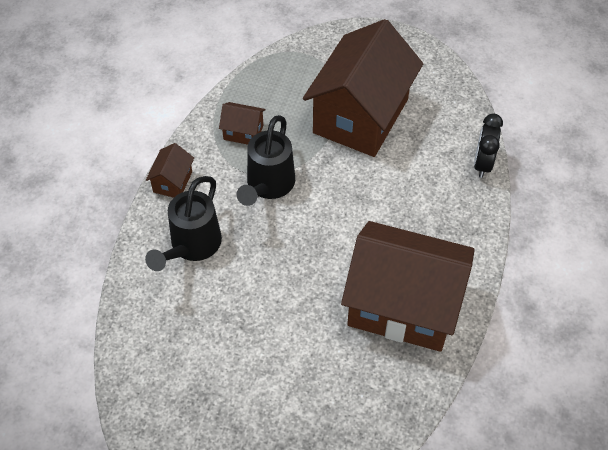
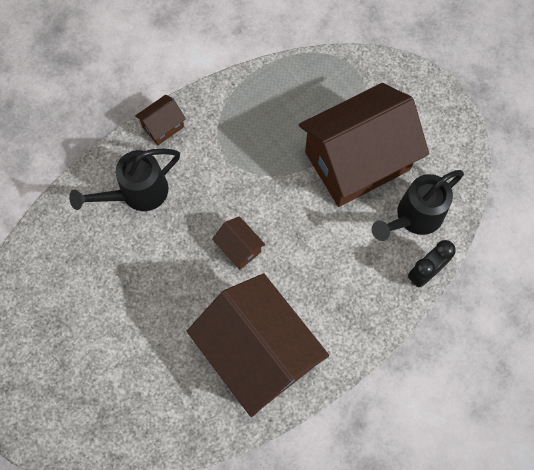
camera: 35 degrees right, 15 degrees up
brown house [219,102,266,145] -> brown house moved to [212,216,265,270]
black watering can [237,115,295,206] -> black watering can moved to [372,170,464,241]

